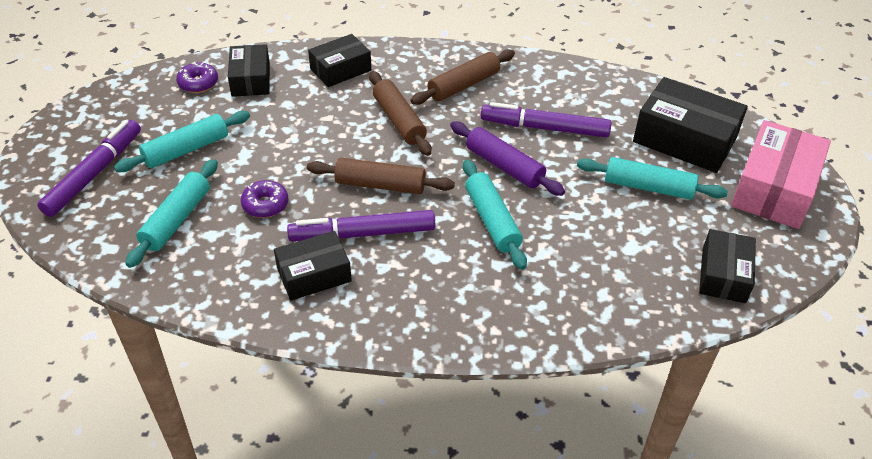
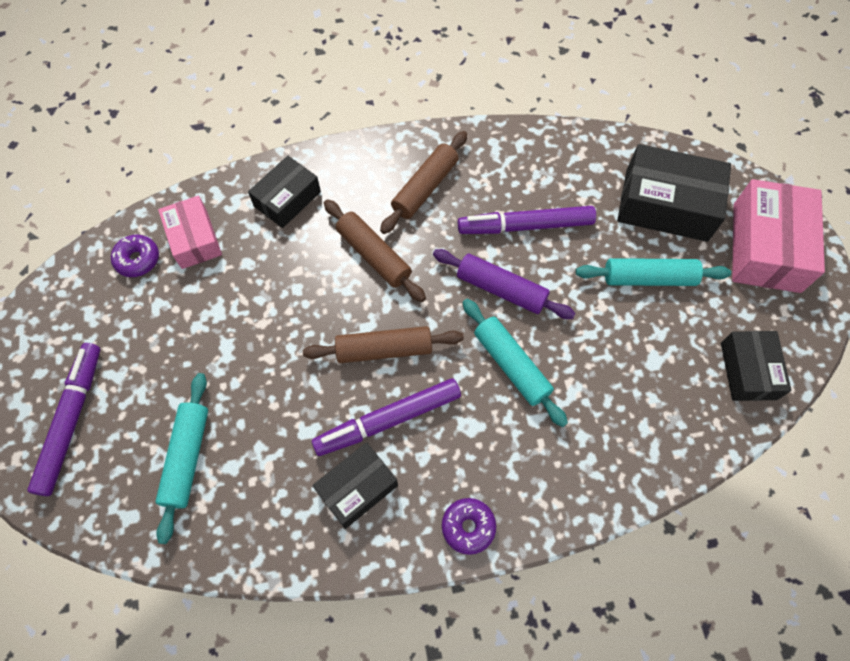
camera: 15 degrees left, 20 degrees up
turquoise rolling pin [114,111,250,172] -> none
black box [228,44,270,97] -> pink box [158,196,222,269]
purple donut [241,180,288,218] -> purple donut moved to [442,498,496,555]

